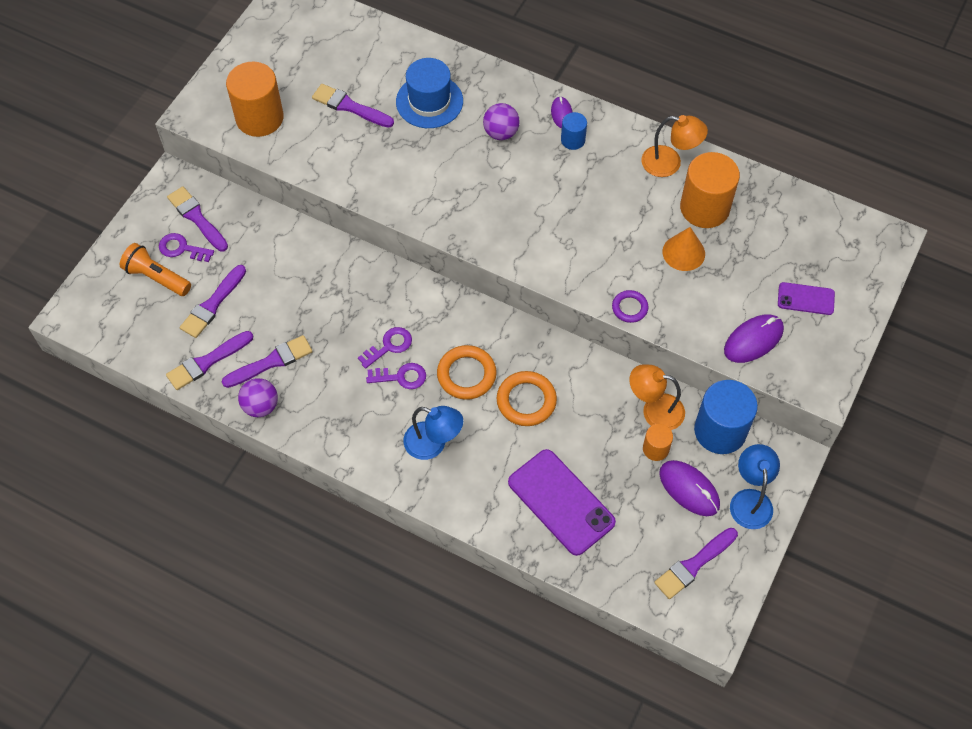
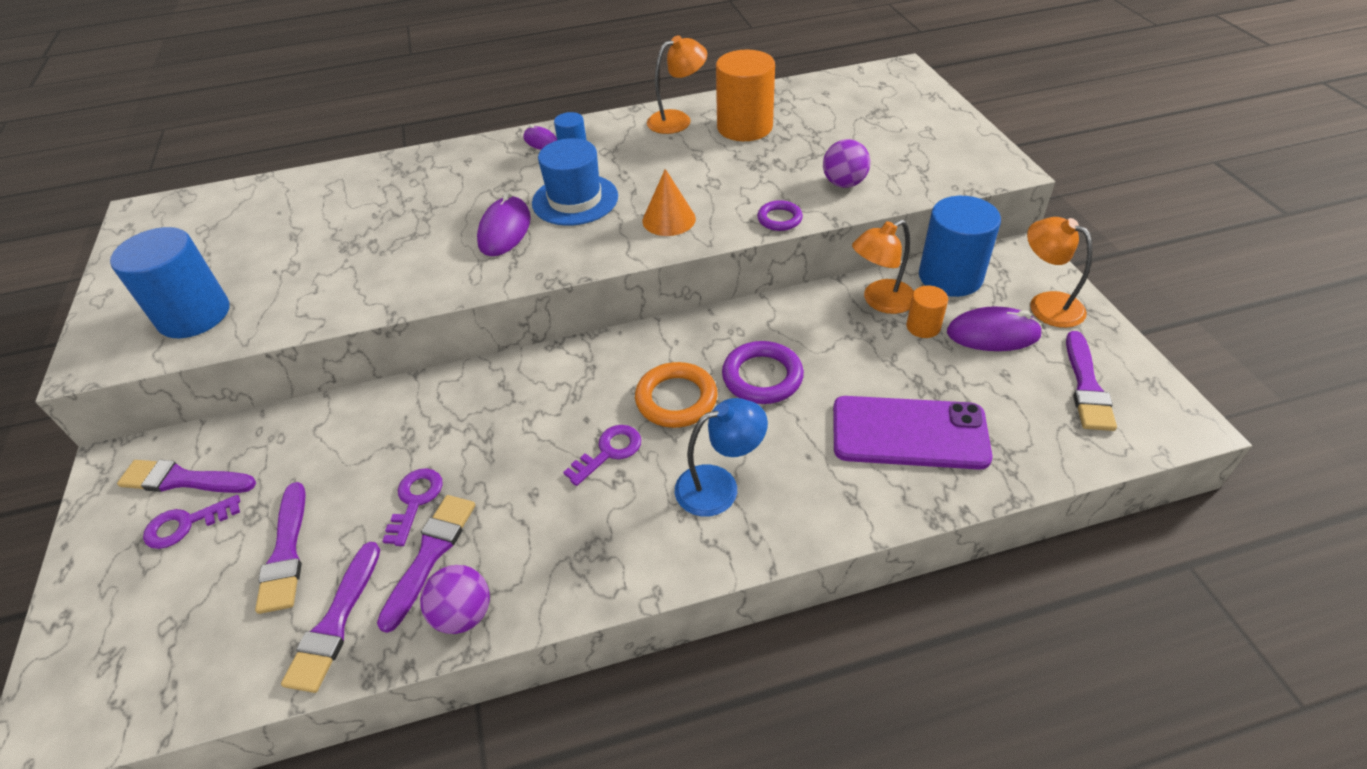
camera: 40 degrees left, 15 degrees down
orange flashlight [120,243,191,296] -> none
orange cylinder [226,62,284,137] -> blue cylinder [110,227,229,338]
purple brush [312,84,394,128] -> none
purple key [358,327,412,369] -> purple key moved to [382,468,443,546]
blue hat [396,58,463,128] -> blue hat moved to [532,138,618,226]
purple ball [483,103,520,140] -> purple ball moved to [823,139,870,188]
orange ring [496,371,557,426] -> purple ring [722,341,804,404]
orange cone [663,227,705,271] -> orange cone moved to [642,169,696,236]
purple mouse [724,314,784,363] -> purple mouse moved to [477,192,531,256]
blue lamp [730,444,780,529] -> orange lamp [1027,217,1093,328]
purple phone [778,282,835,315] -> none

